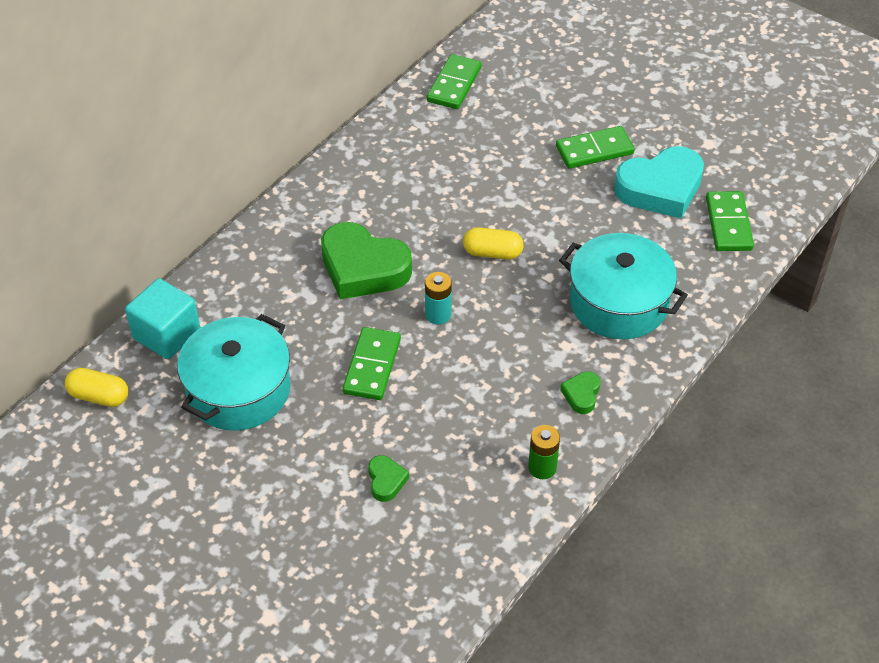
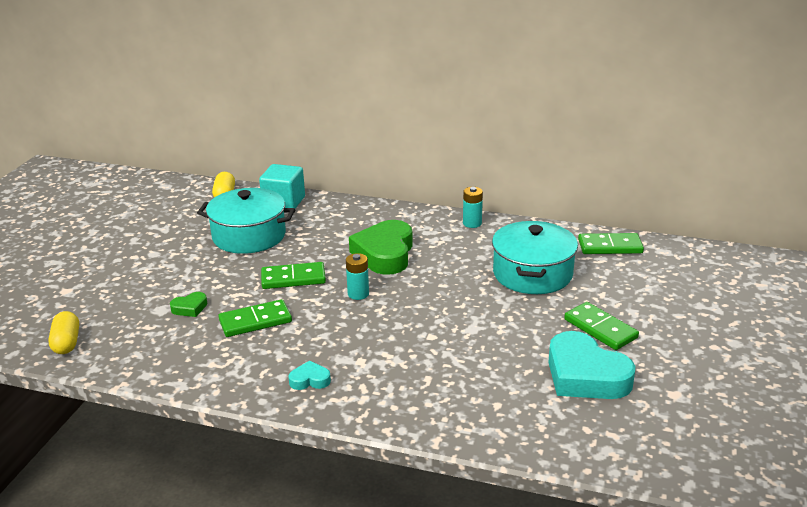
camera: 70 degrees right, 20 degrees down
yellow capsule [463,227,523,260] -> yellow capsule moved to [48,311,79,354]
green battery [528,425,560,479] -> none
turquoise pot [559,233,688,339] -> turquoise pot moved to [492,221,578,294]
green heart [560,371,600,414] -> turquoise heart [288,360,331,390]
green domino [706,191,754,251] -> green domino moved to [218,299,292,337]
none -> turquoise battery [463,187,483,228]

